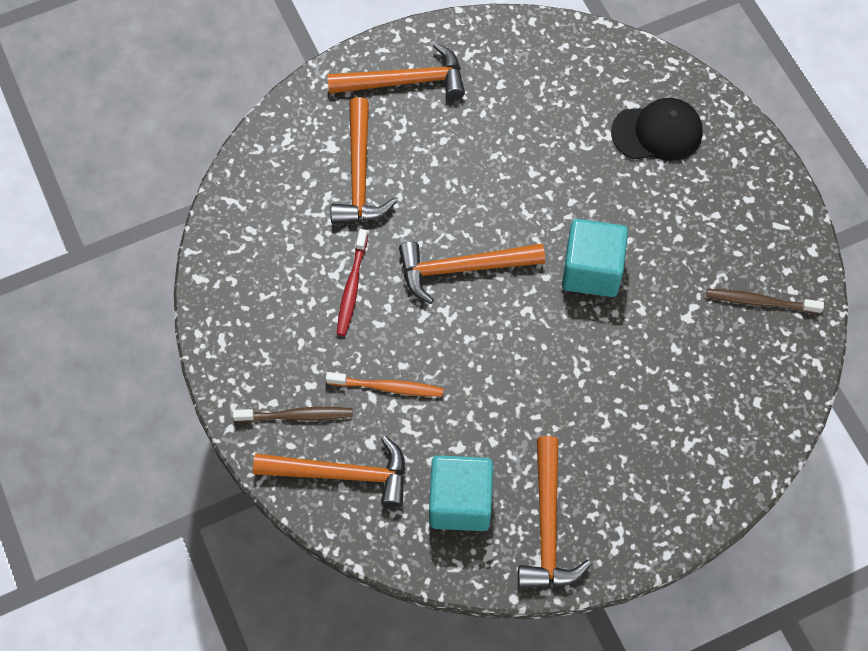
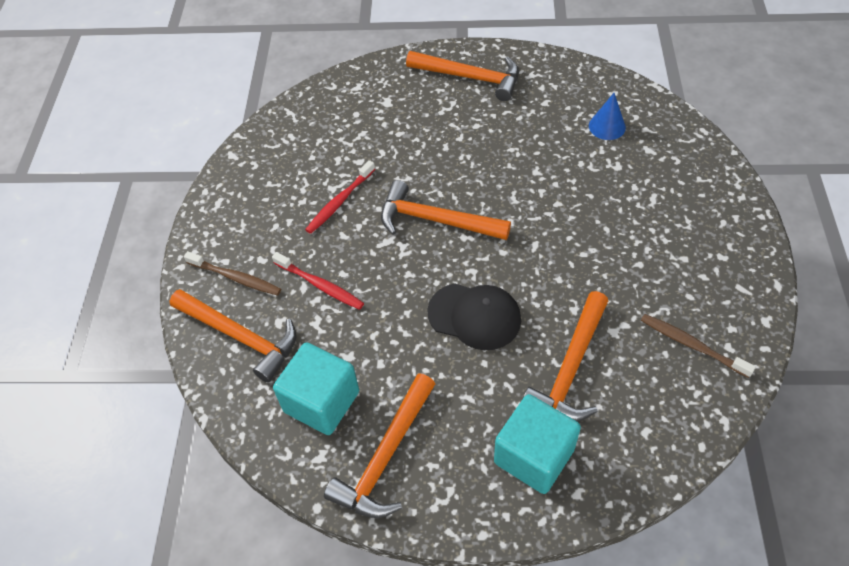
camera: 30 degrees right, 10 degrees down
orange toothbrush [326,372,444,397] -> red toothbrush [272,252,364,310]
orange hammer [331,97,397,224] -> orange hammer moved to [523,291,608,421]
turquoise cube [562,219,628,297] -> turquoise cube moved to [494,394,581,494]
black cap [611,98,703,161] -> black cap moved to [427,284,521,350]
none -> blue cone [589,93,626,140]

